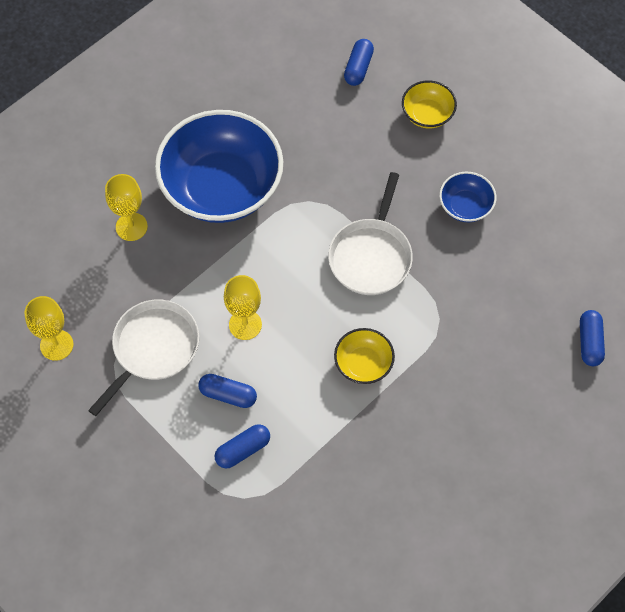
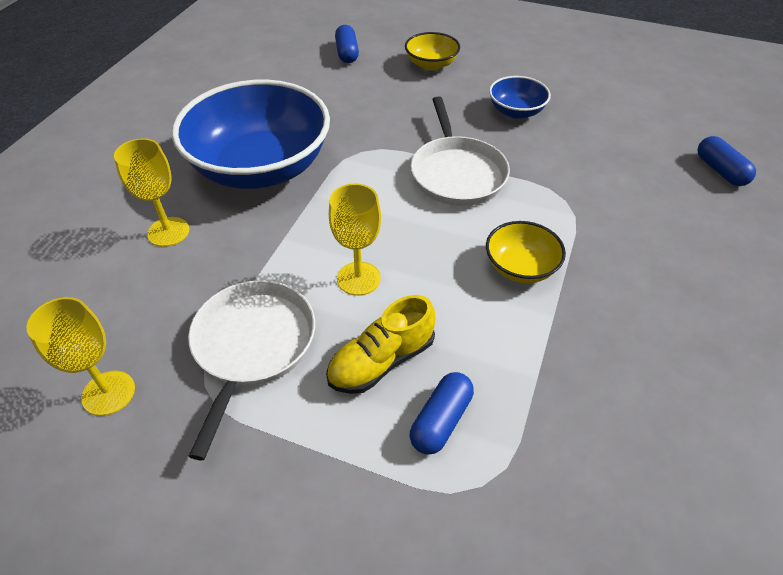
camera: 25 degrees left, 15 degrees down
blue capsule [198,374,257,408] -> yellow shoe [326,295,435,394]

